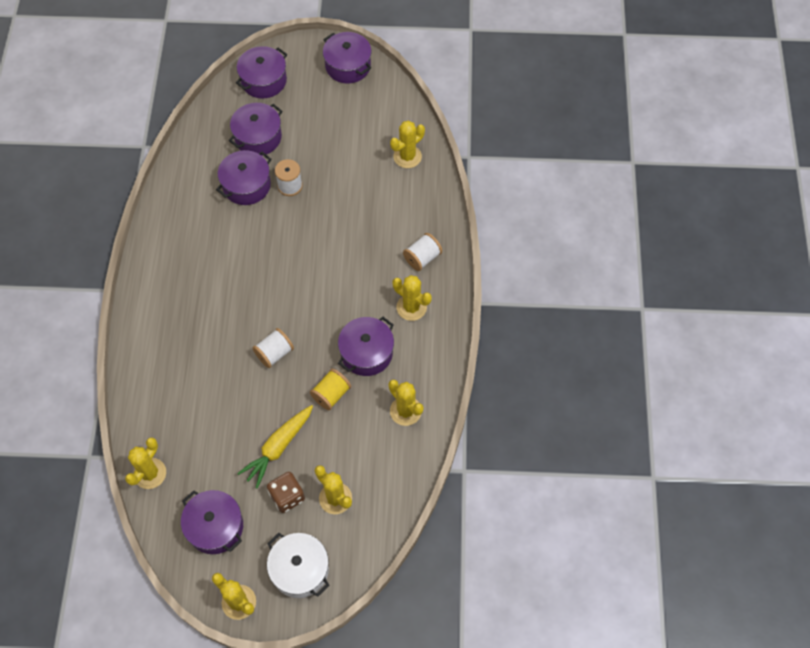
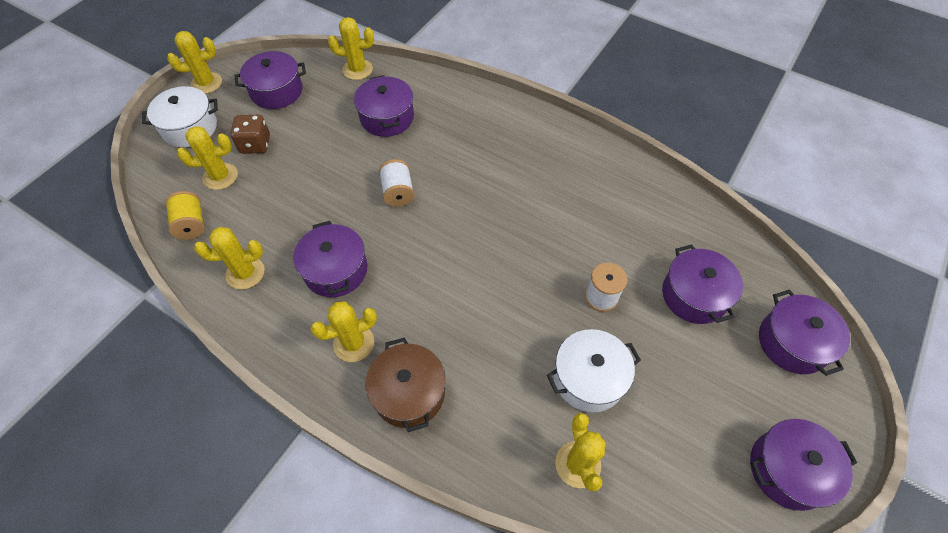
camera: 120 degrees right, 5 degrees down
yellow cactus [125,437,166,489] -> yellow cactus turned 60 degrees counterclockwise [328,17,374,80]
purple pot [216,150,272,205] -> purple pot moved to [354,75,414,137]
yellow carrot [237,405,313,489] -> none
yellow spool [310,369,351,410] -> yellow spool moved to [165,191,205,240]
white spool [403,233,442,271] -> brown pot [365,337,446,432]
none -> white pot [547,329,641,412]

